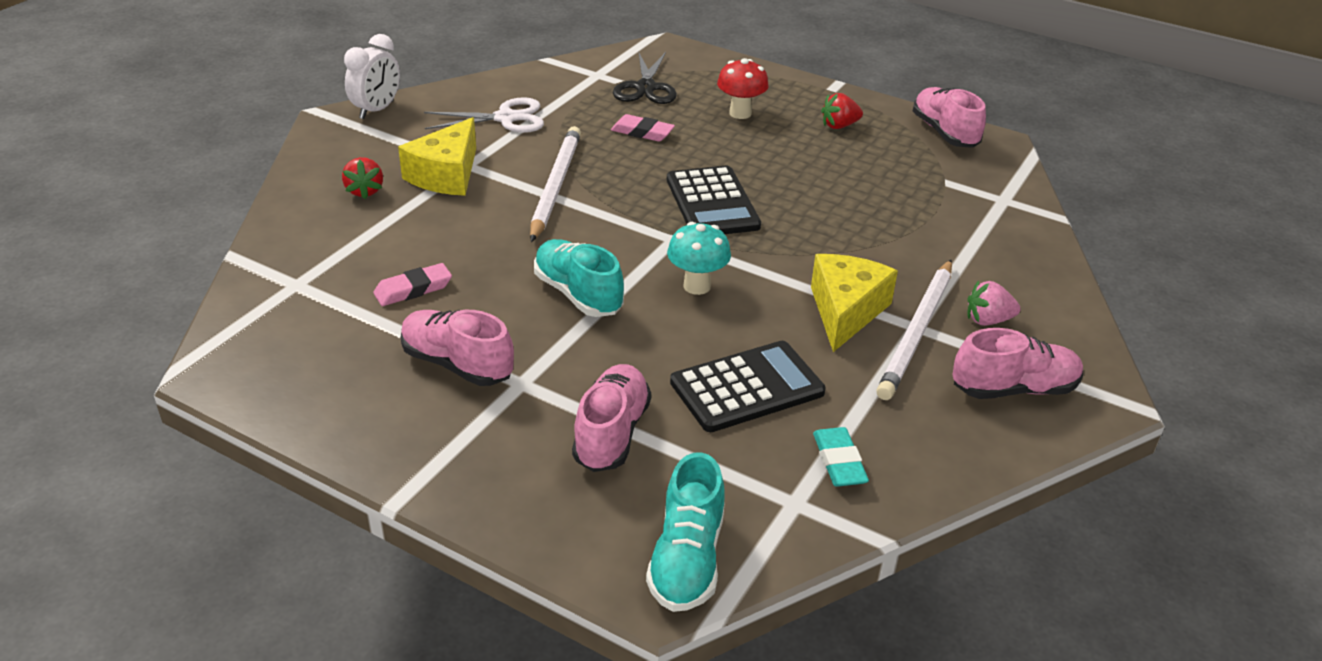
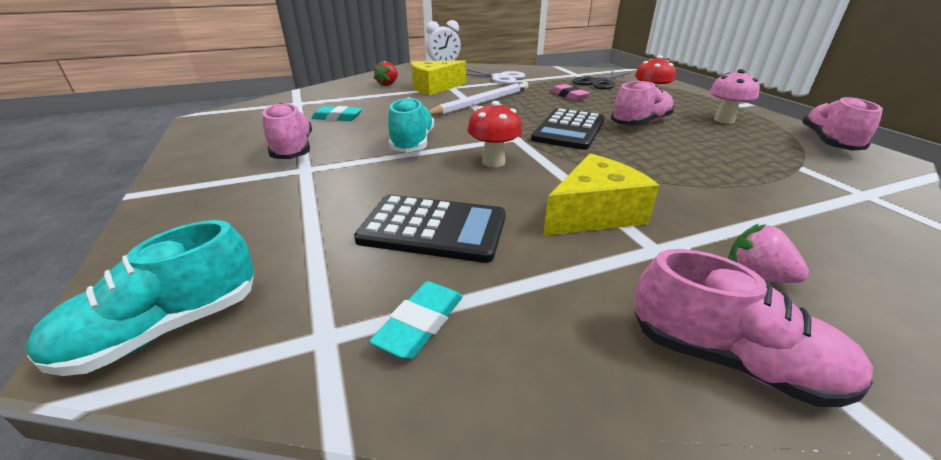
camera: 40 degrees right, 5 degrees down
pink eraser [373,263,452,306] -> turquoise eraser [311,106,362,121]
pink shoe [572,364,651,472] -> pink shoe moved to [611,81,674,126]
turquoise mushroom [667,222,731,295] -> red mushroom [468,101,522,167]
red strawberry [821,93,863,129] -> pink mushroom [710,69,760,124]
white pencil [876,260,952,400] -> none

